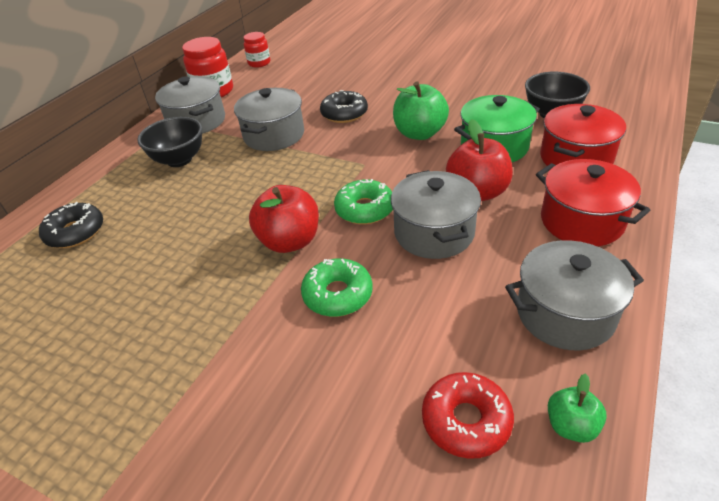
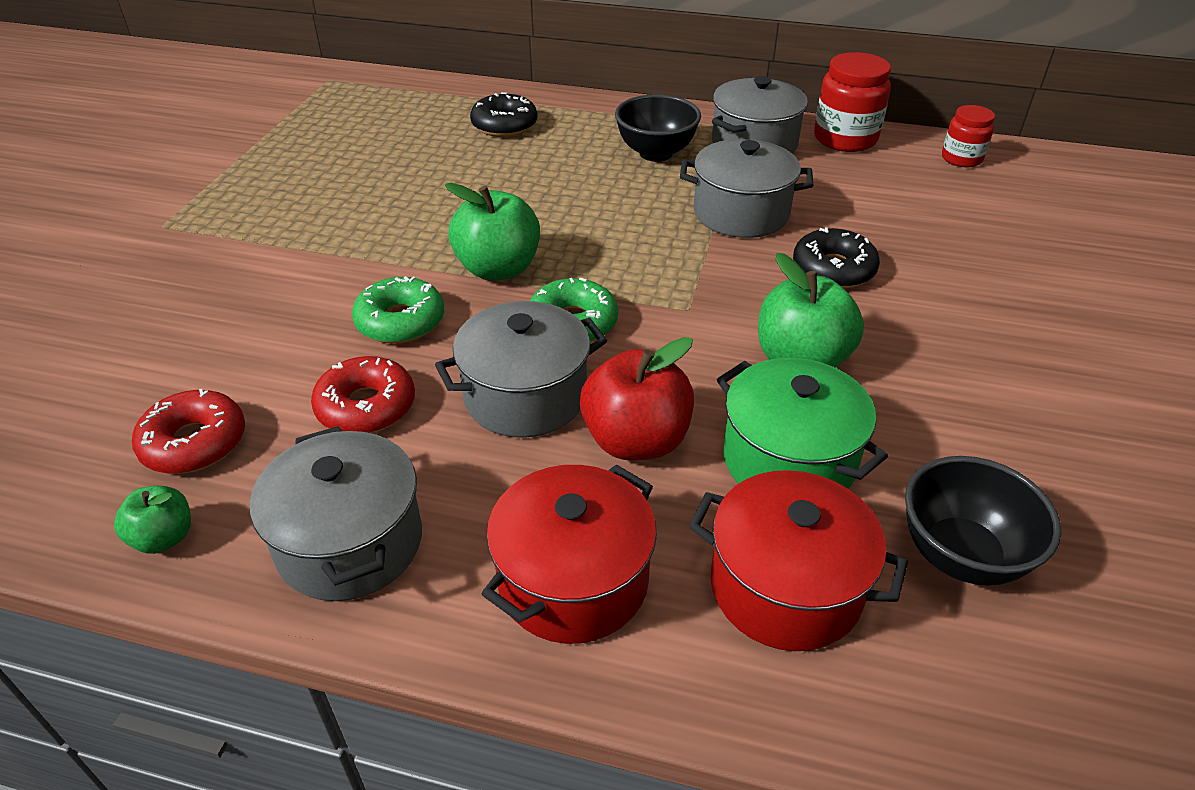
camera: 75 degrees right, 0 degrees up
red apple [249,185,319,253] -> green apple [445,183,540,281]
none -> red donut [311,356,415,433]

